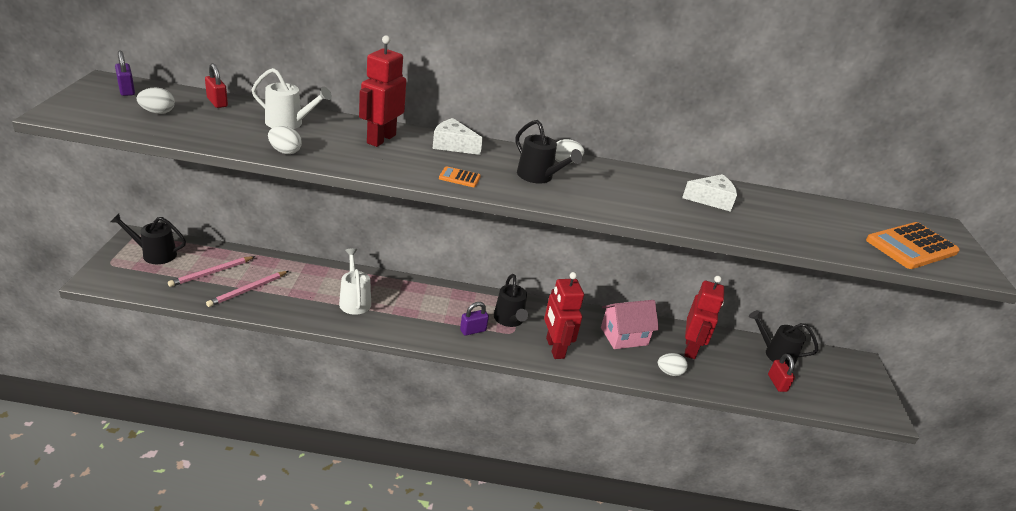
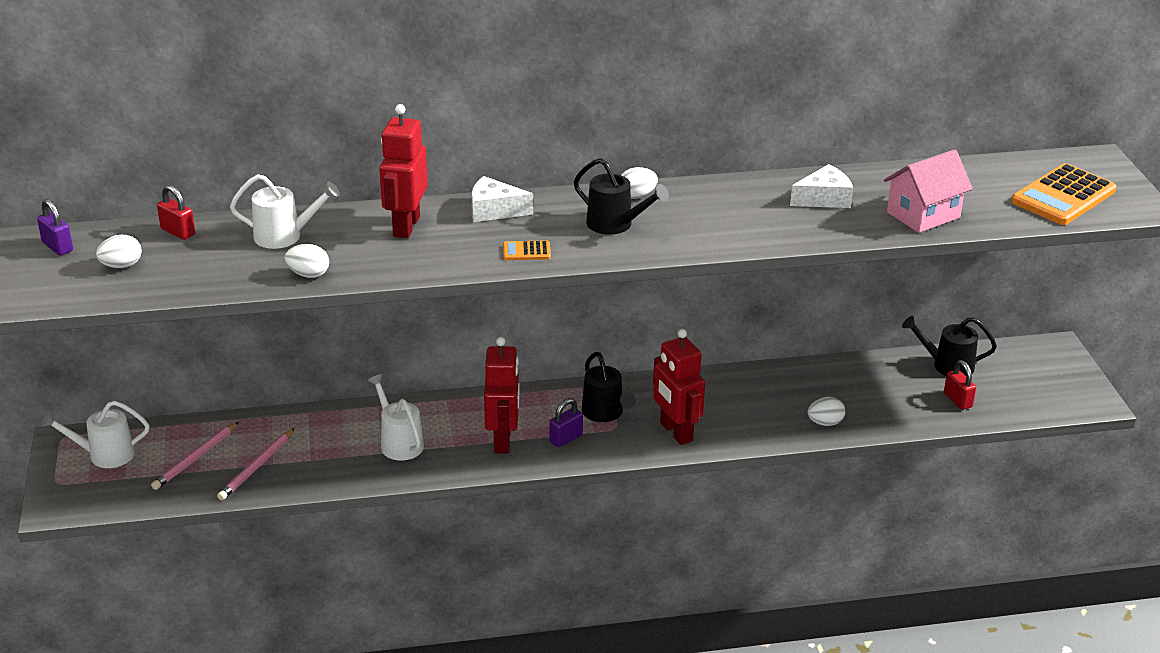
camera: 10 degrees left, 0 degrees up
black watering can [110,213,186,264] -> white watering can [41,401,149,468]
pink house [601,300,659,349] -> pink house moved to [884,149,973,233]
red robot [684,276,724,359] -> red robot moved to [484,337,520,454]

